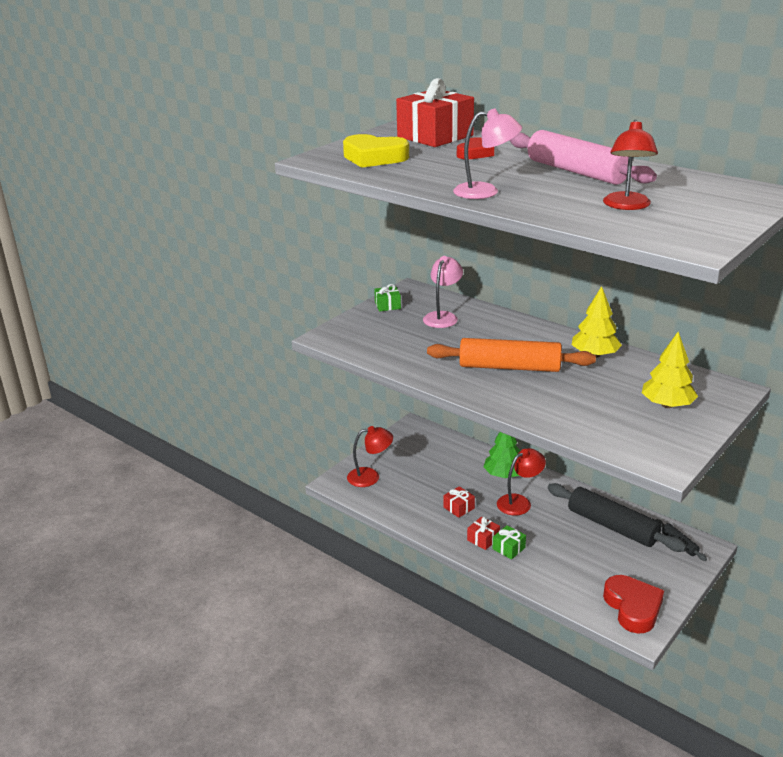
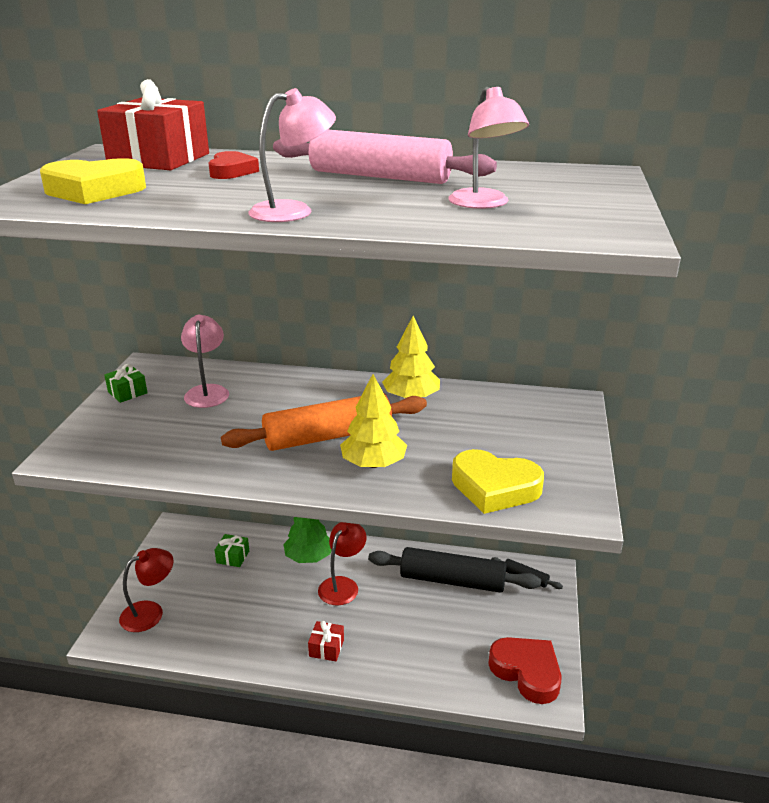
camera: 30 degrees left, 0 degrees up
red gift [443,486,475,518] -> none
green gift [493,525,526,560] -> green gift moved to [215,534,249,567]
red lamp [603,120,658,210] -> pink lamp [448,87,529,209]
yellow tree [642,332,698,408] -> yellow tree moved to [340,374,407,468]
none -> yellow heart [452,449,544,514]

